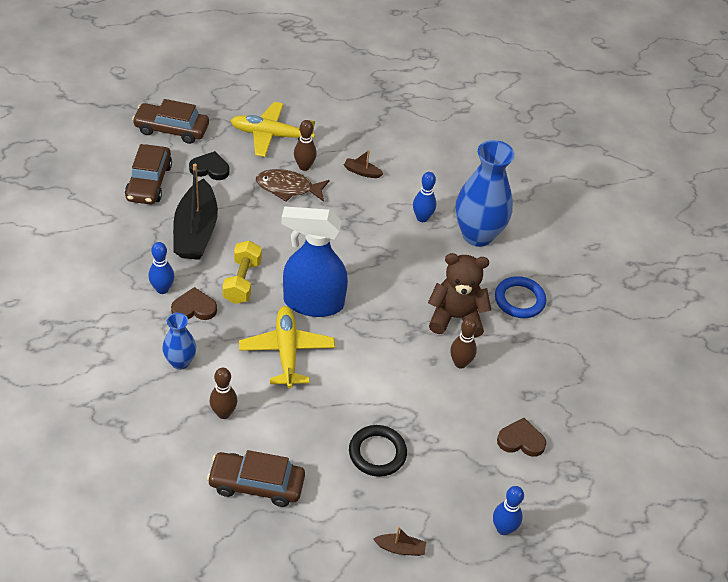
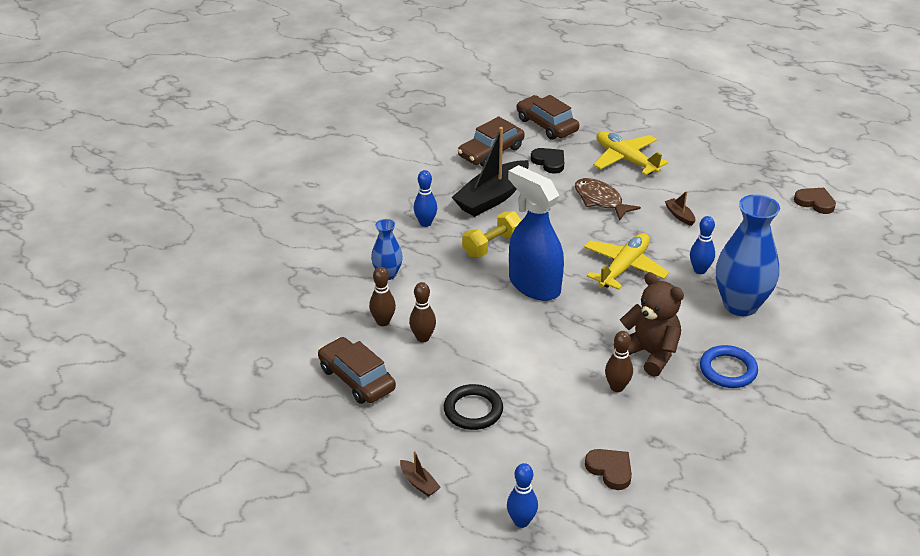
camera: 45 degrees right, 10 degrees down
brown heart [171,287,217,320] -> brown heart moved to [794,188,836,214]
yellow plane [239,306,335,388] -> yellow plane moved to [584,233,669,290]
brown bowling pin [294,120,317,171] -> brown bowling pin moved to [409,282,436,342]

